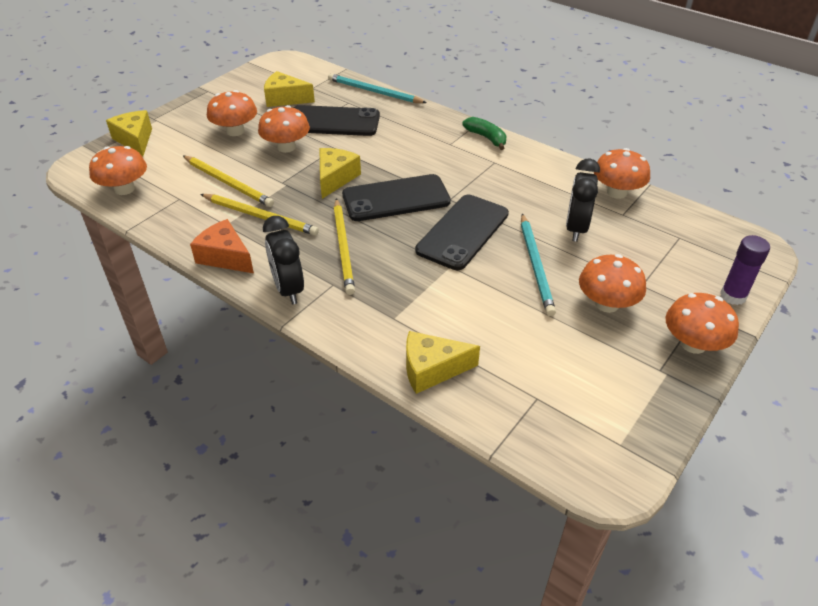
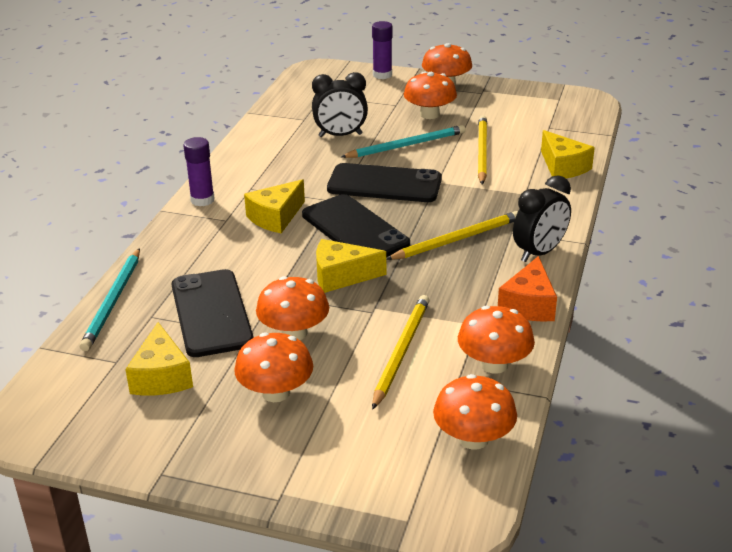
camera: 110 degrees left, 10 degrees down
yellow cheese [106,110,152,156] -> yellow cheese moved to [244,179,305,233]
yellow pencil [200,194,319,236] -> yellow pencil moved to [478,116,487,184]
green banana [462,117,507,150] -> purple glue stick [183,137,215,206]
orange mushroom [594,148,650,199] -> orange mushroom moved to [458,306,535,374]

